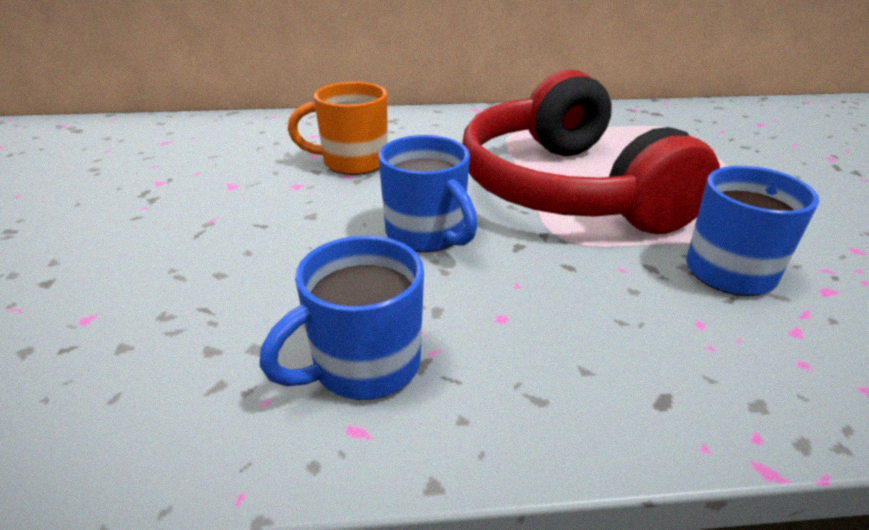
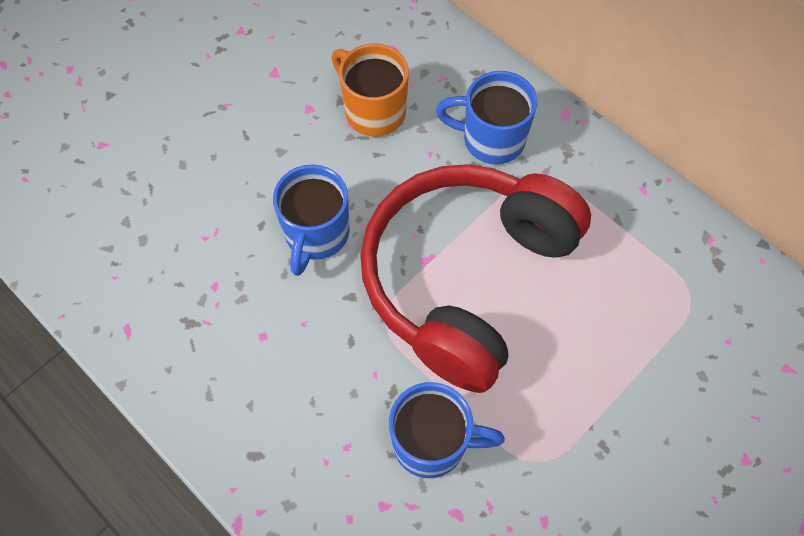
camera: 50 degrees right, 30 degrees up
blue mug [259,236,424,400] -> blue mug moved to [436,71,537,164]

